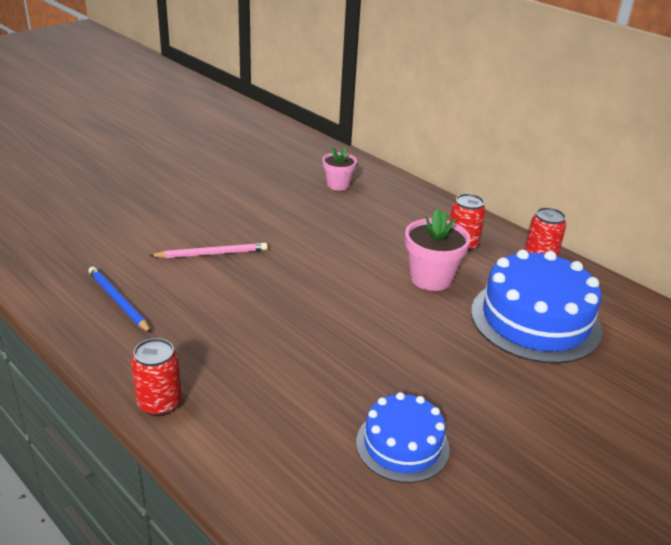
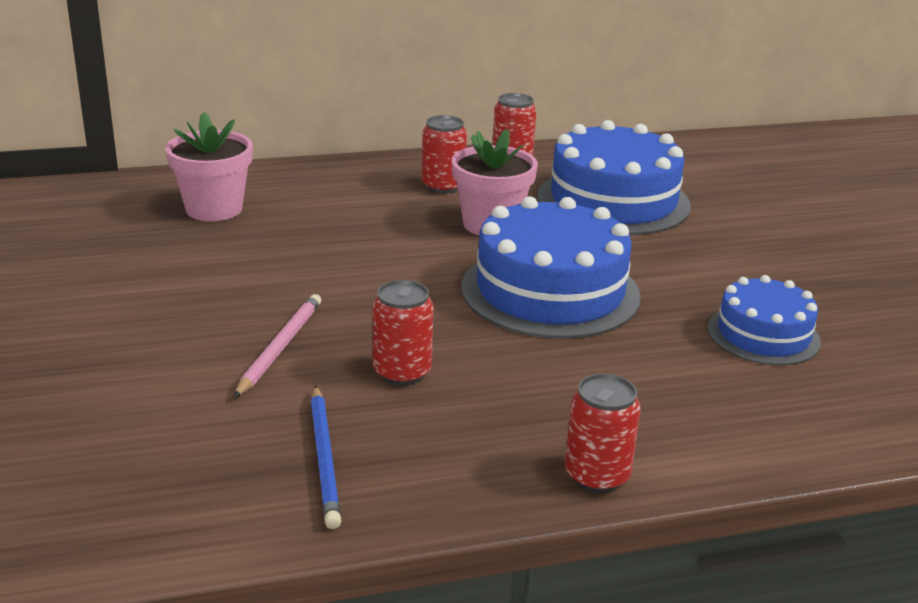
camera: 60 degrees left, 5 degrees down
blue pencil [88,267,151,333] -> blue pencil turned 90 degrees counterclockwise [311,386,341,529]
pink flower pot [322,147,357,190] -> pink flower pot [165,112,253,221], size x1.54
none -> red can [373,280,434,386]
none -> blue cake [461,196,641,339]

